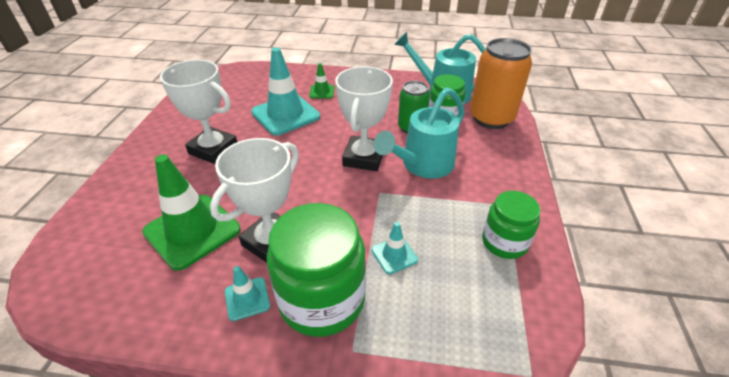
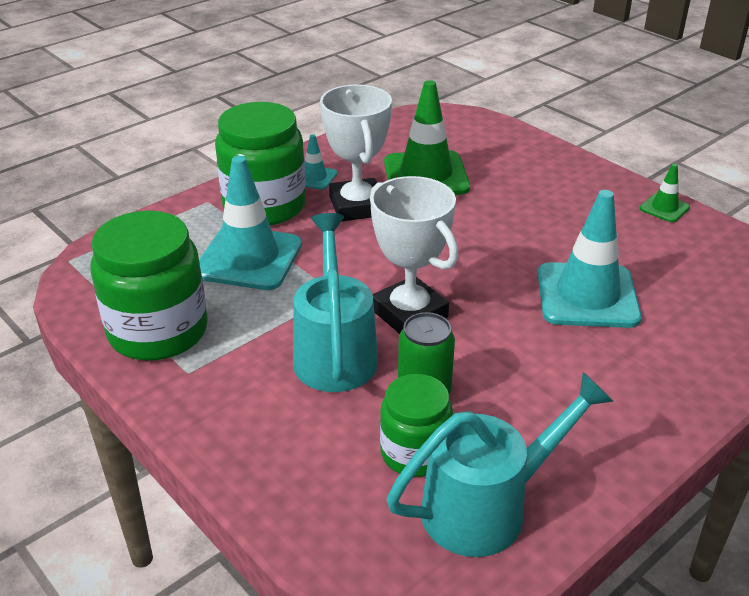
camera: 130 degrees right, 5 degrees down
white trophy [160,60,237,164] -> none
green traffic cone [309,63,335,98] -> green traffic cone moved to [640,163,690,222]
turquoise traffic cone [372,222,418,274] -> turquoise traffic cone [199,156,302,290], size x2.11
orange can [470,38,532,129] -> none
green jar [482,191,541,259] -> green jar [90,211,208,361], size x1.67

